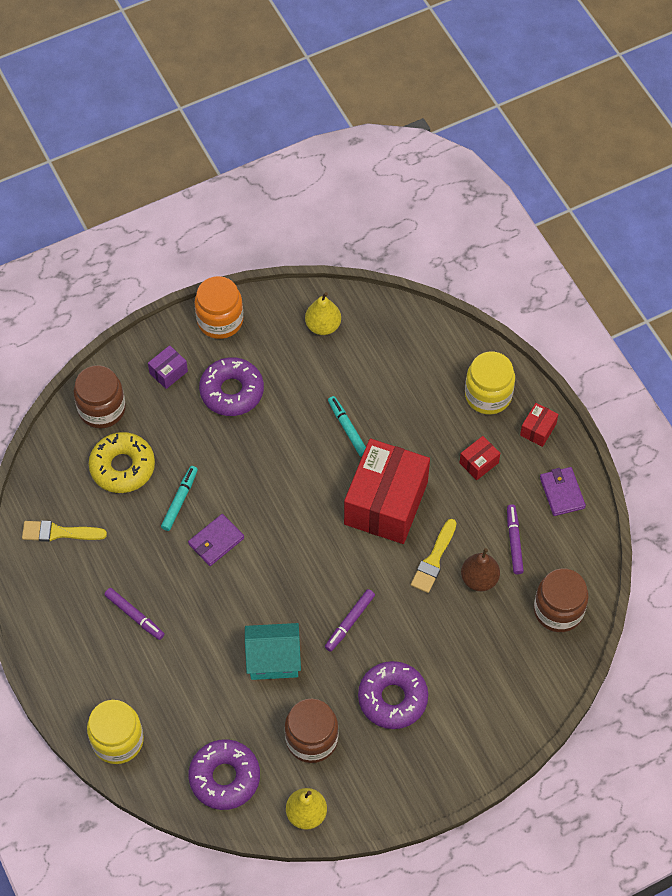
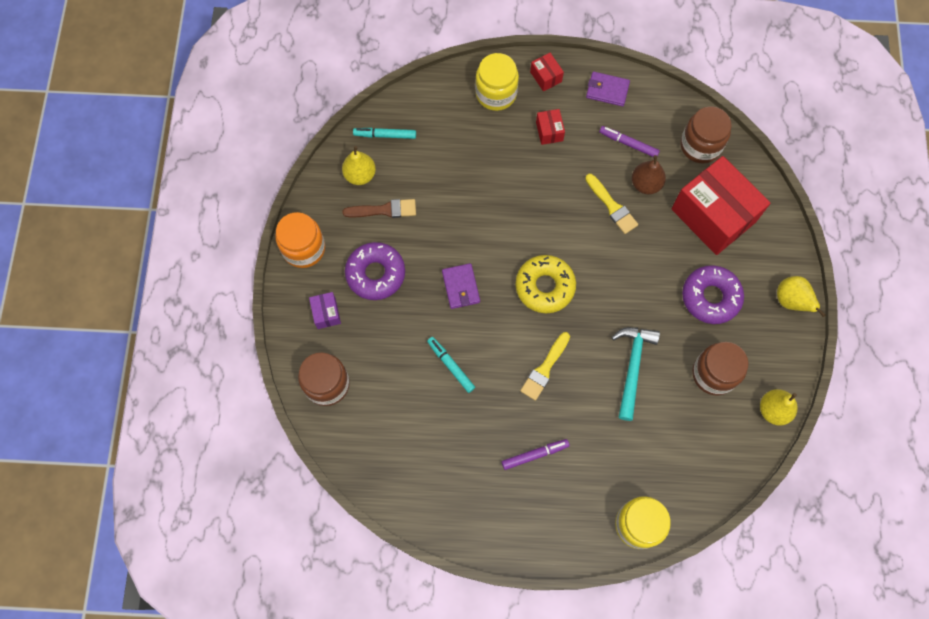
camera: 60 degrees left, 10 degrees up
yellow brush [22,521,107,542] -> yellow brush moved to [520,332,570,401]
yellow donut [89,432,155,493] -> yellow donut moved to [516,255,576,313]
purple wallet [188,514,244,566] -> purple wallet moved to [442,263,480,309]
purple donut [189,739,260,810] -> none
turquoise house [245,623,301,680] -> turquoise hammer [612,327,660,421]
purple marker [325,589,375,652] -> none
turquoise marker [328,396,366,457] -> turquoise marker moved to [353,128,416,139]
red box [344,439,430,544] -> red box moved to [671,156,771,255]
none -> brown brush [343,199,416,218]
none -> yellow pear [777,276,826,317]

